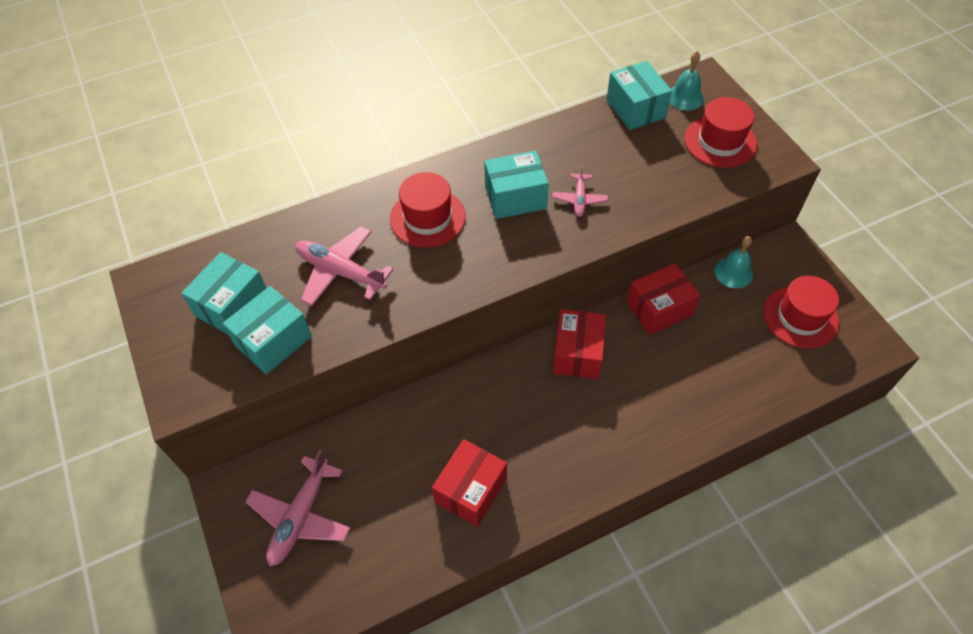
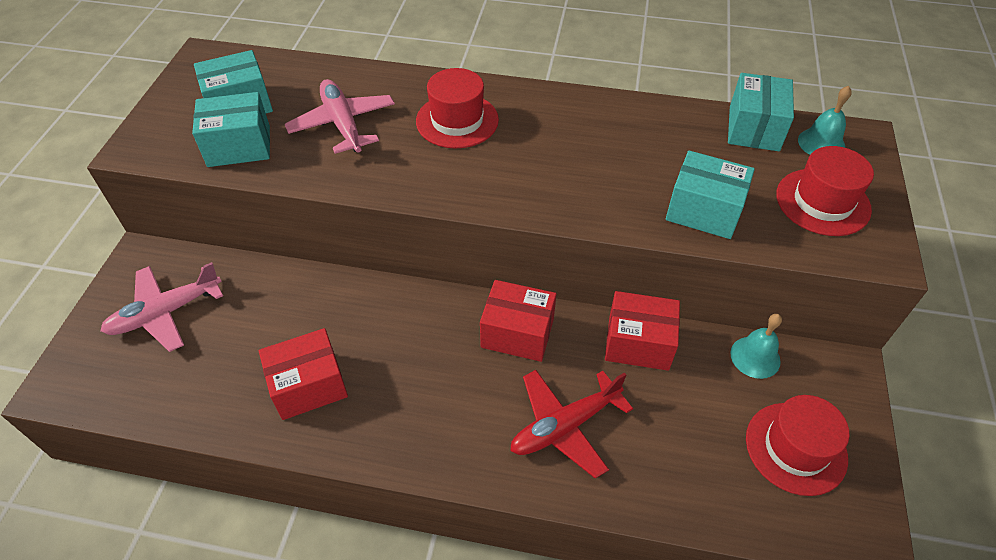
camera: 35 degrees right, 5 degrees down
turquoise box [484,151,549,219] -> turquoise box moved to [666,151,755,239]
pink plane [553,165,608,217] -> none
red box [553,309,606,380] -> red box turned 60 degrees clockwise [480,280,556,362]
none -> red plane [510,370,633,479]

